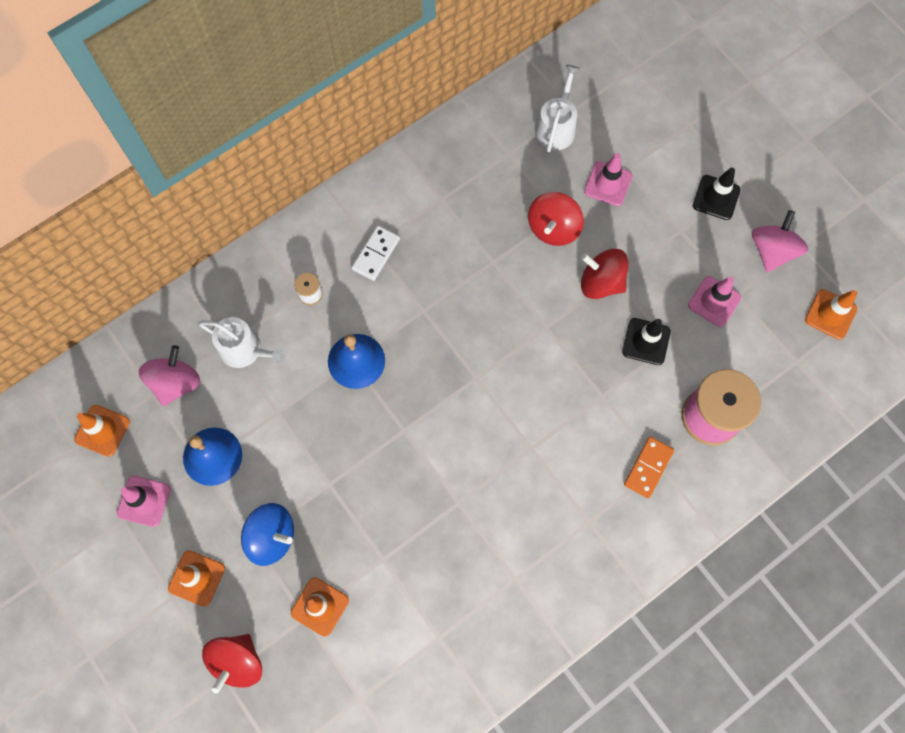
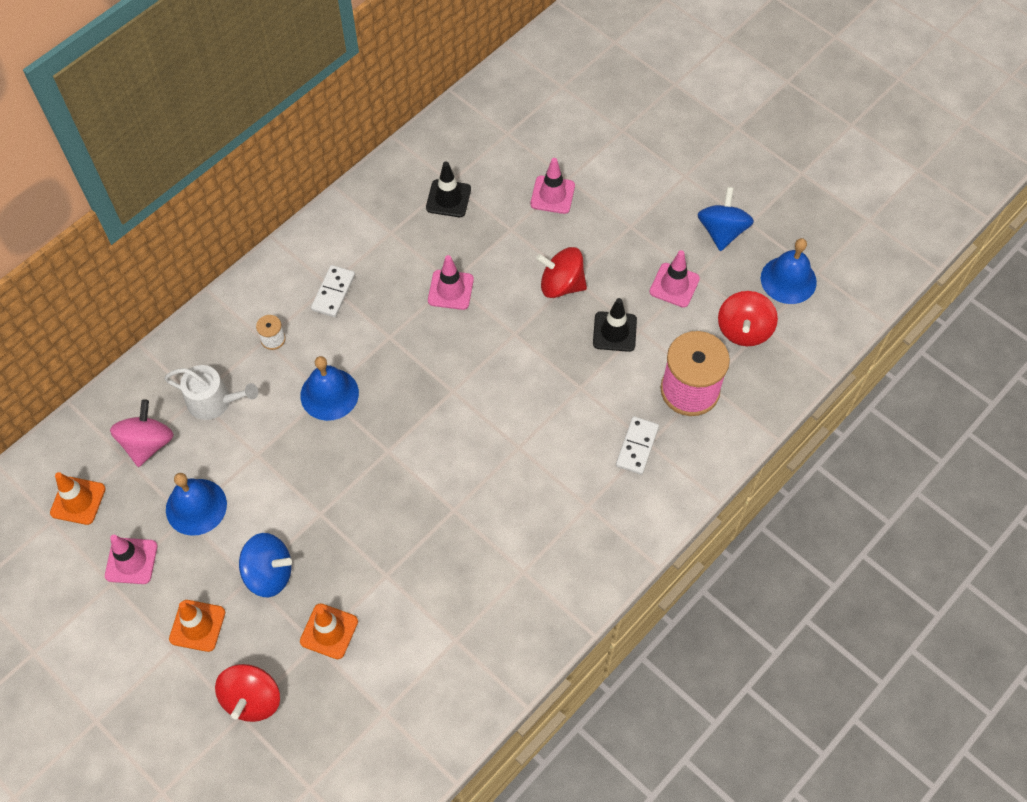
camera: 10 degrees left, 10 degrees down
red spinning top [528,192,584,246] -> red spinning top moved to [718,291,778,346]
white watering can [535,64,580,152] -> none
orange domino [624,436,674,498] -> white domino [616,416,659,475]
black traffic cone [693,167,741,220] -> black traffic cone moved to [426,162,471,217]
pink spinning top [752,210,808,272] -> blue spinning top [697,187,754,251]
orange traffic cone [805,289,857,340] -> blue bell [761,238,817,304]
none -> pink traffic cone [428,255,474,310]

